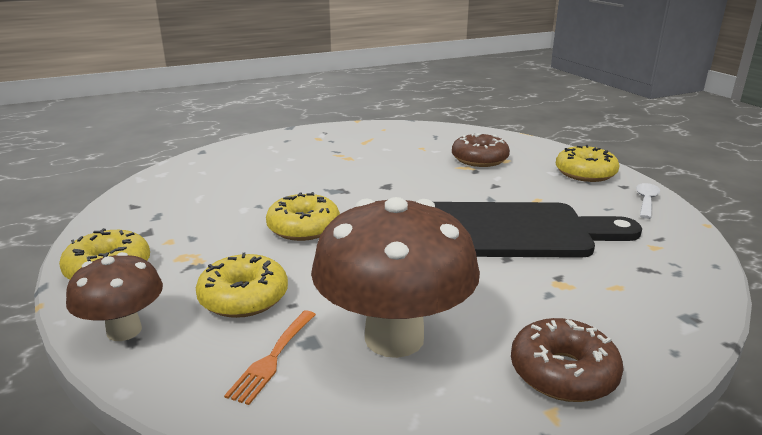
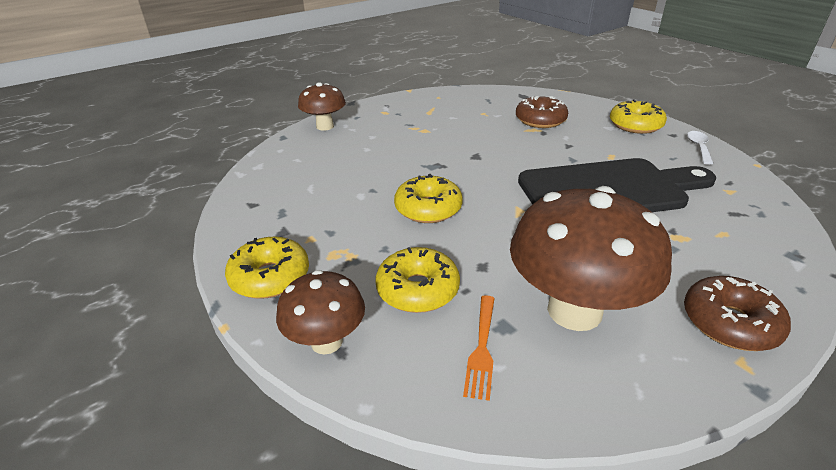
camera: 10 degrees left, 10 degrees up
none -> brown mushroom [298,82,346,131]

